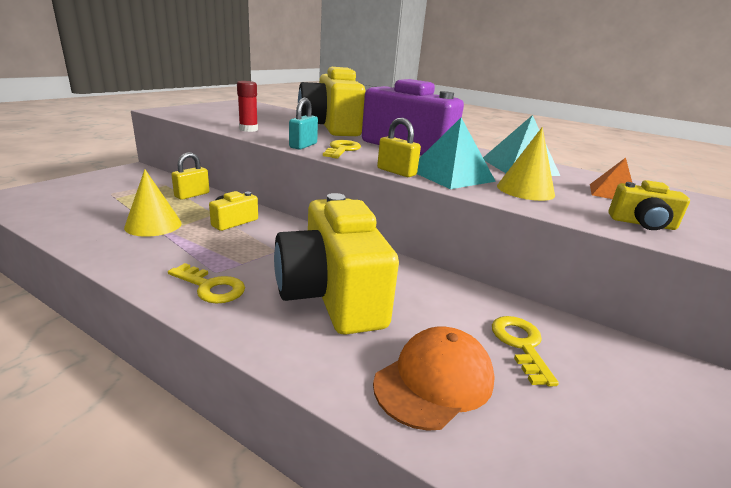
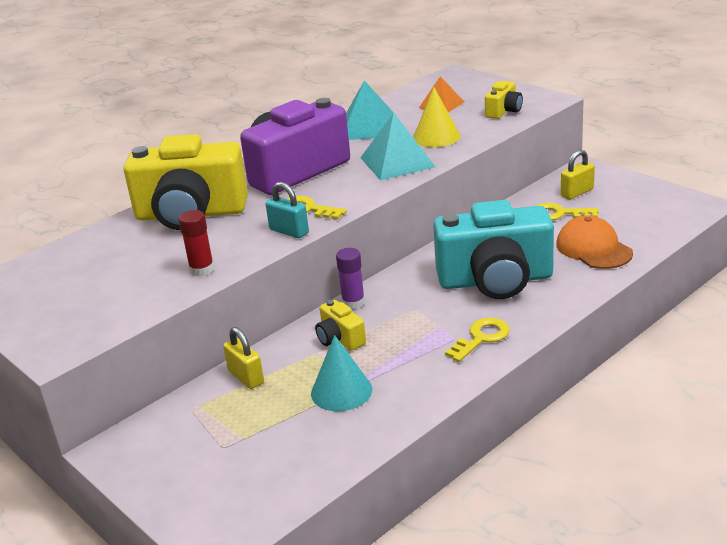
camera: 70 degrees left, 5 degrees up
yellow cone [124,169,182,237] -> turquoise cone [311,335,372,411]
yellow camera [274,193,399,335] -> turquoise camera [433,200,554,299]
yellow padlock [377,118,421,177] -> yellow padlock moved to [561,149,595,199]
none -> purple glue stick [336,248,365,309]

